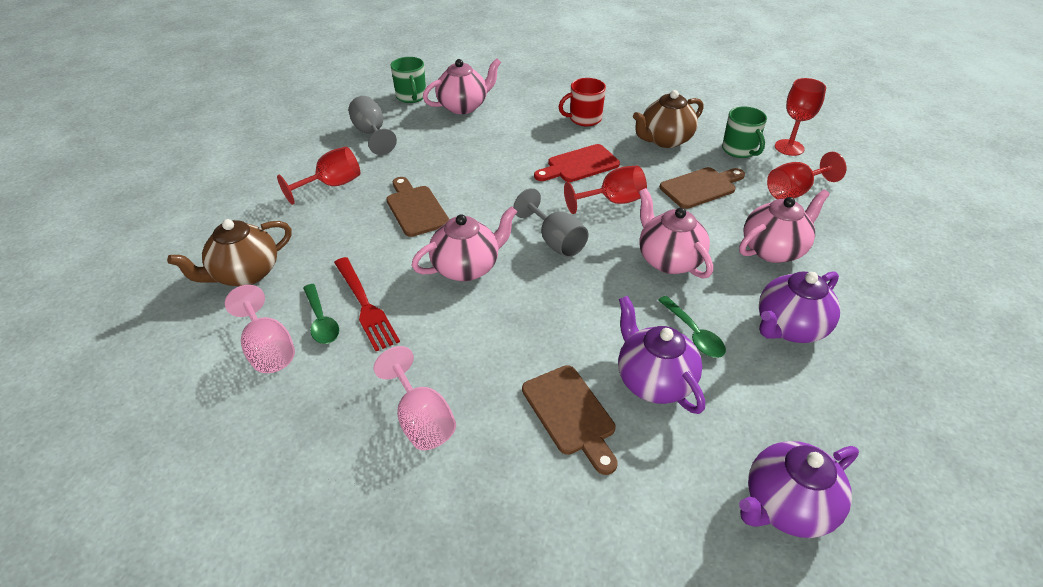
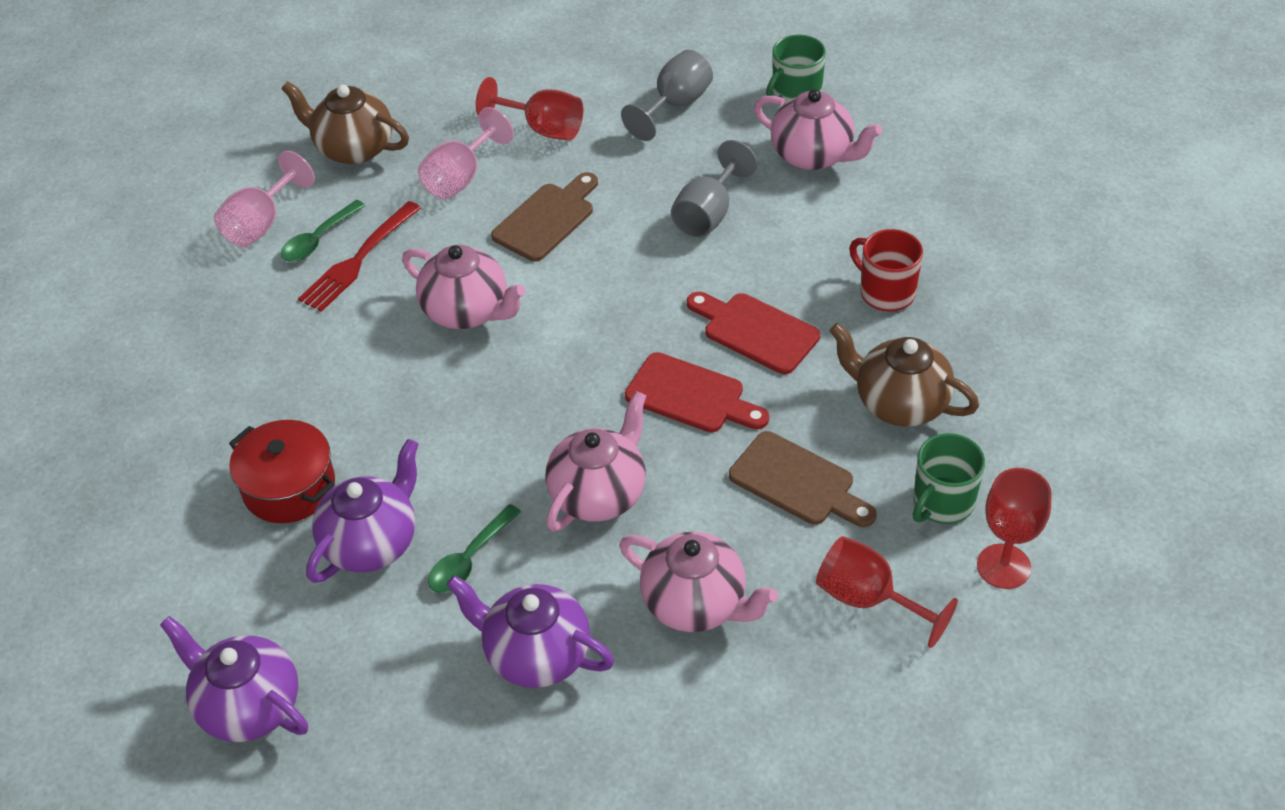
camera: 65 degrees right, 5 degrees up
pink goblet [374,346,456,450] -> pink goblet moved to [418,107,514,200]
grey goblet [513,188,589,257] -> grey goblet moved to [671,140,757,238]
brown cutting board [522,365,618,475] -> red pot [229,420,335,523]
red goblet [564,166,647,214] -> red cutting board [625,352,769,432]

